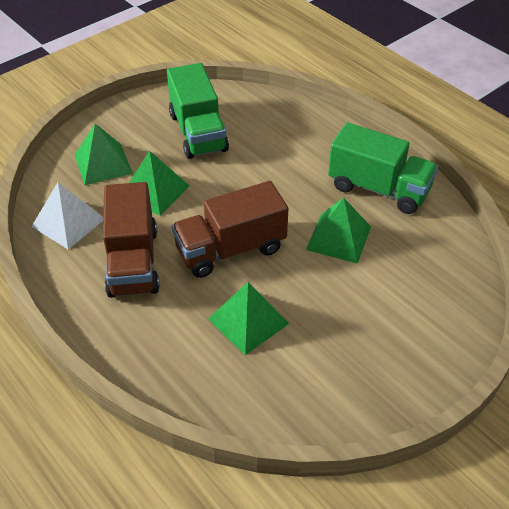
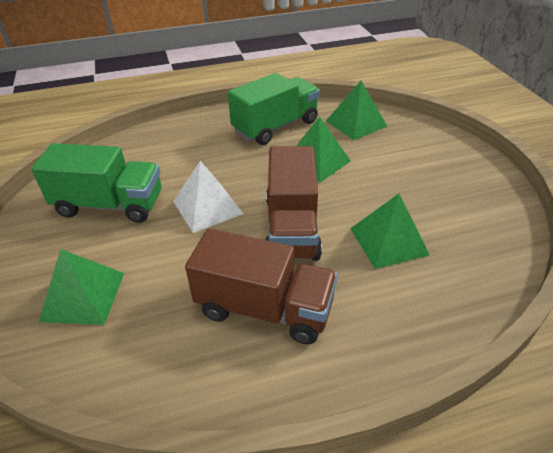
camera: 65 degrees left, 5 degrees down
white pyramid [31,182,103,249] -> white pyramid moved to [173,161,243,233]
green pyramid [129,151,189,216] -> green pyramid moved to [326,81,387,140]

